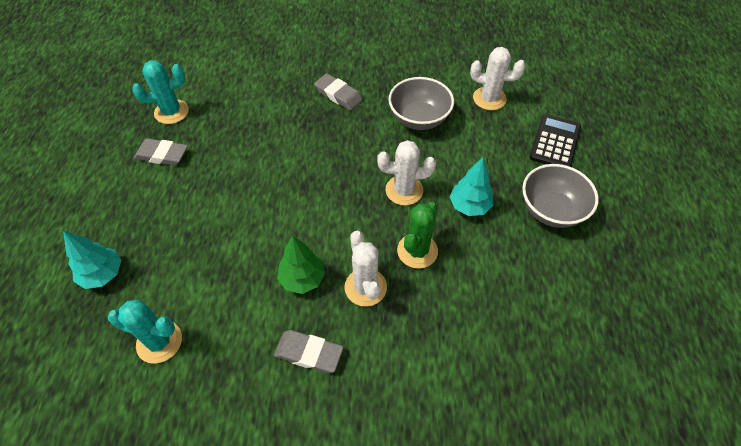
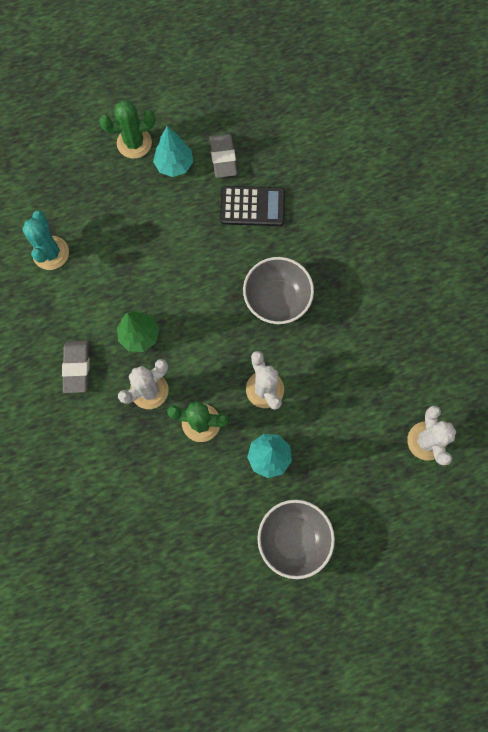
camera: 70 degrees right, 20 degrees up
turquoise tree [63,231,121,289] -> turquoise tree moved to [153,126,193,177]
turquoise cactus [132,60,189,124] -> none
grey eraser [314,73,363,111] -> none
grey bowl [388,77,454,130] -> grey bowl moved to [243,257,314,324]
black calculator [529,114,581,167] -> black calculator moved to [220,186,285,226]
none -> green cactus [99,100,155,159]

